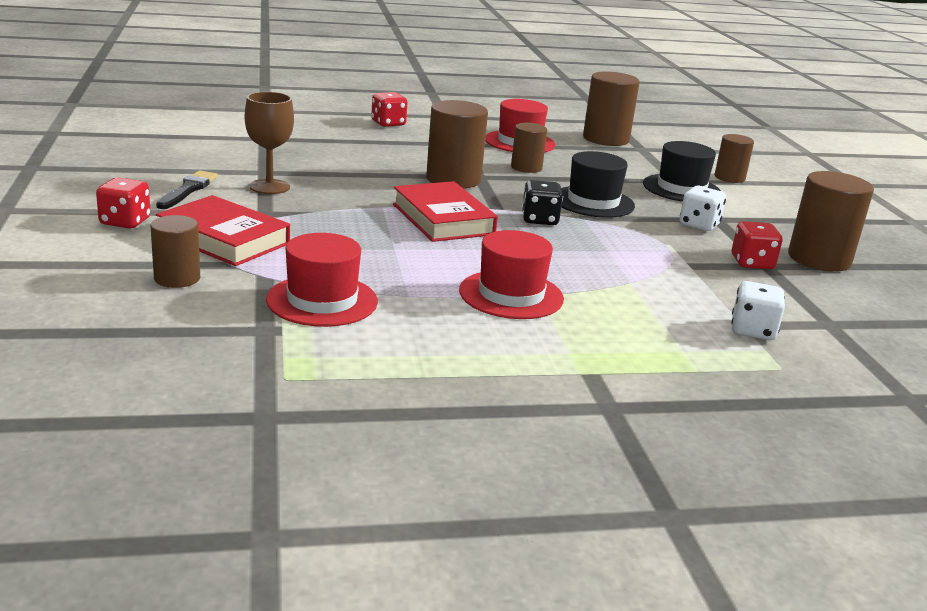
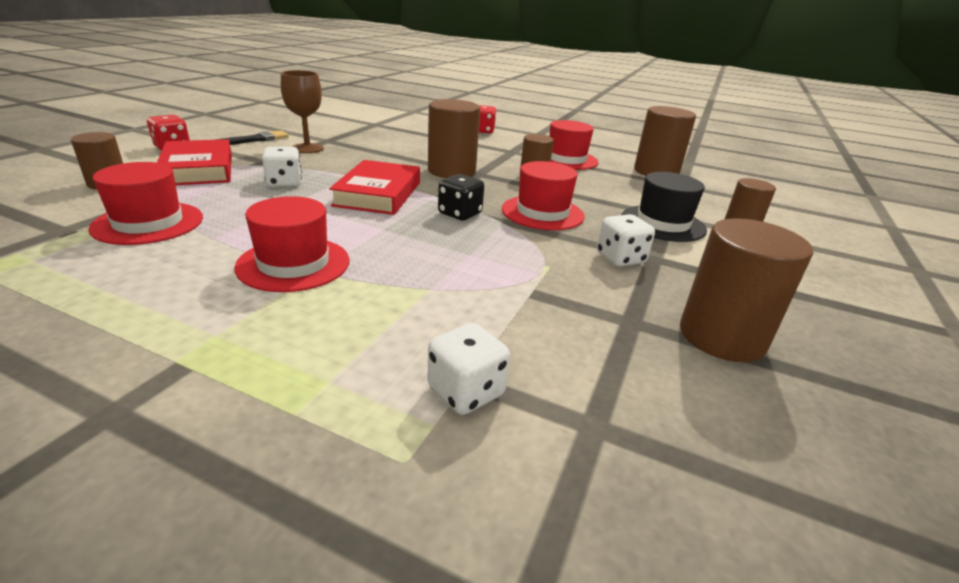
camera: 35 degrees right, 5 degrees up
black hat [561,151,635,218] -> red hat [502,161,585,230]
red dice [732,221,782,269] -> none
none -> white dice [262,147,302,187]

